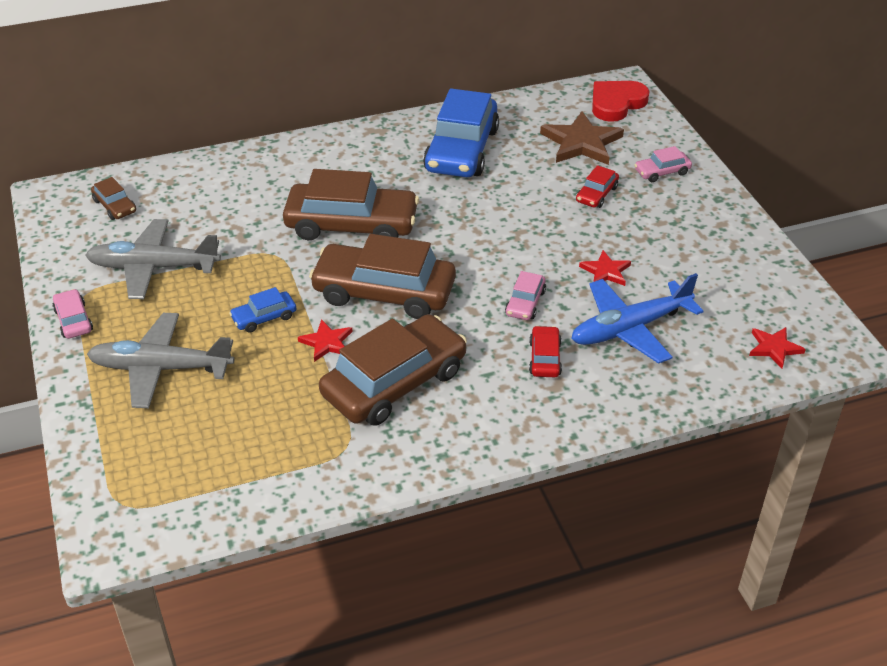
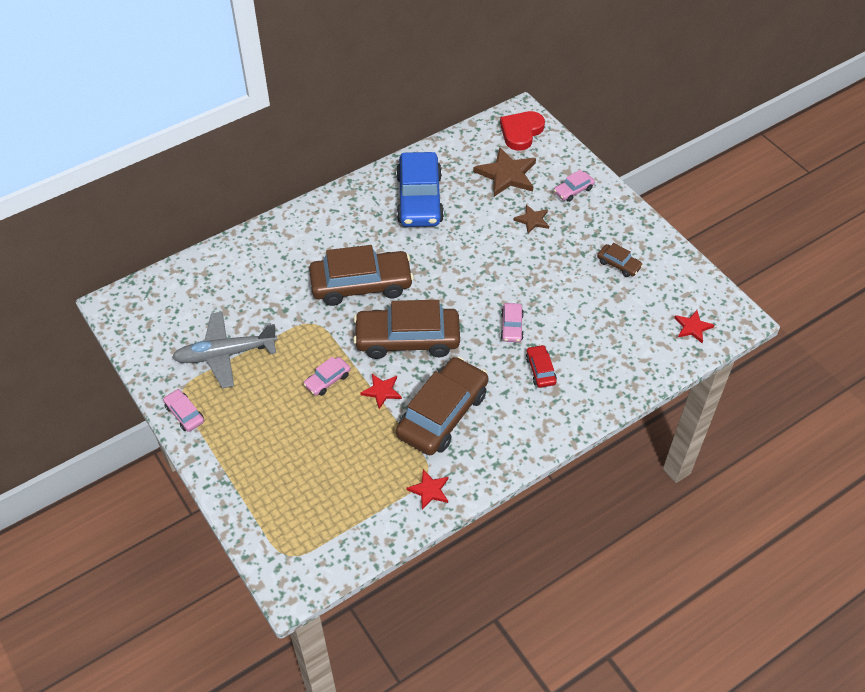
camera: 15 degrees left, 10 degrees up
grey plane [87,313,234,408] -> none
brown car [91,177,136,220] -> brown car moved to [597,243,643,277]
blue car [229,287,296,332] -> pink car [303,357,351,396]
blue plane [571,273,704,364] -> none
red car [576,165,619,208] -> brown star [513,205,549,234]
red star [579,250,631,286] -> red star moved to [407,469,449,510]

